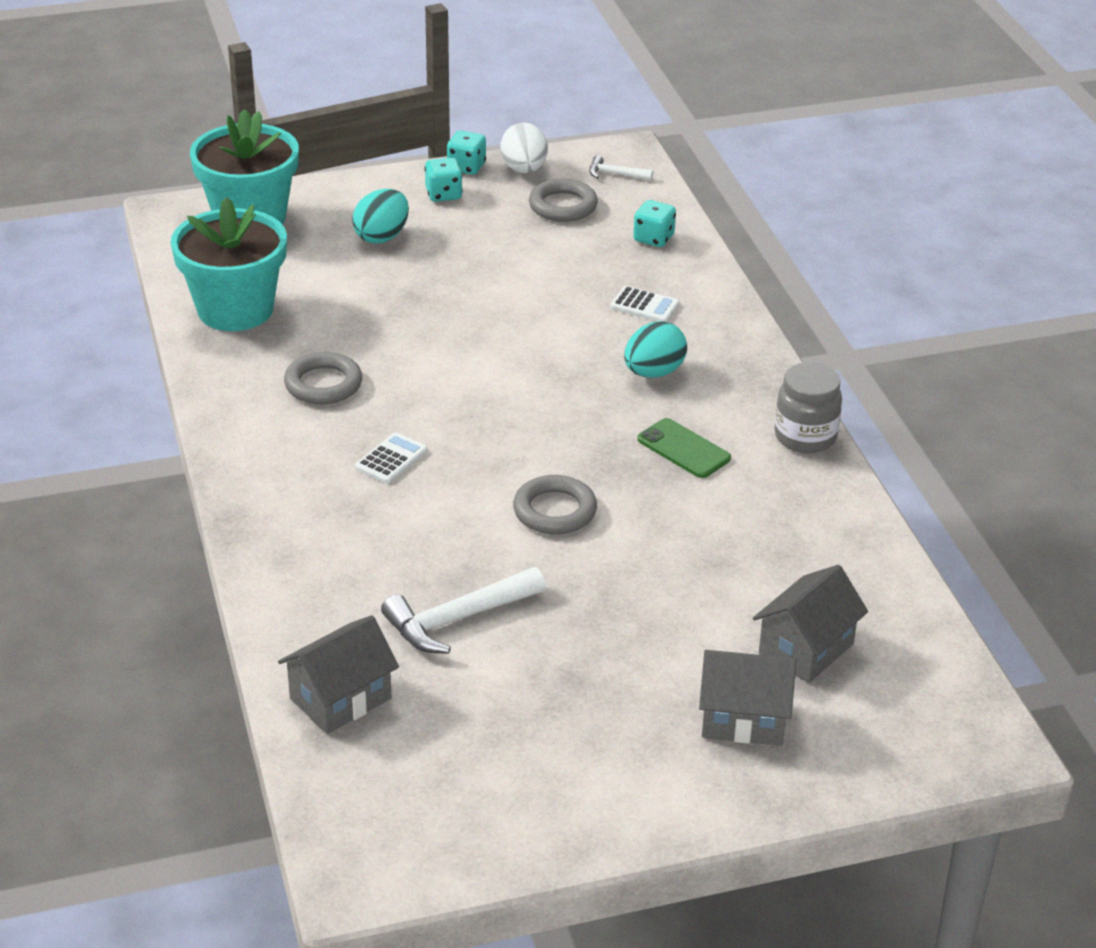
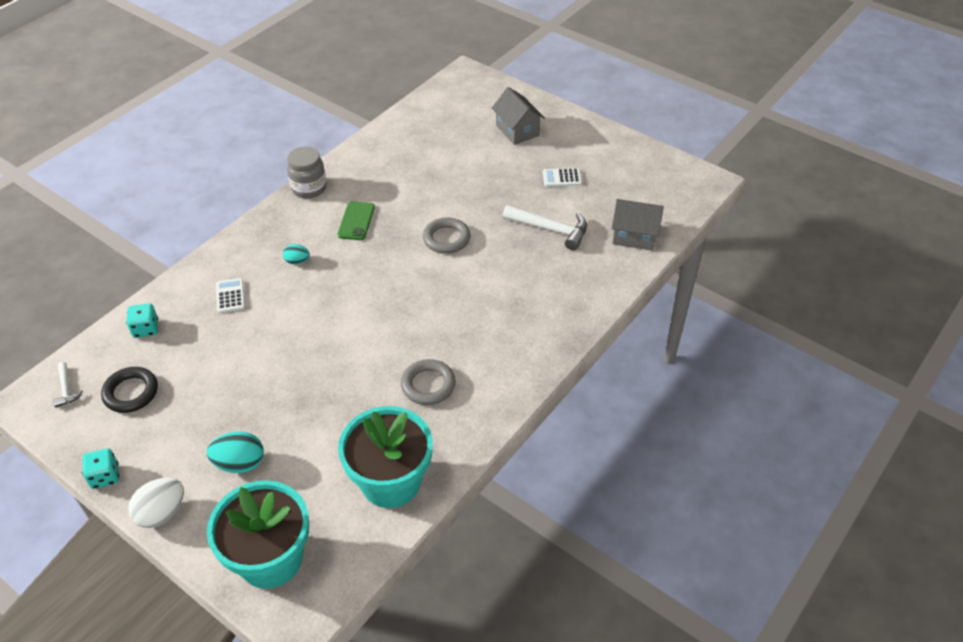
camera: 125 degrees left, 10 degrees up
white calculator [355,432,427,484] -> white calculator moved to [543,168,582,187]
turquoise dice [424,158,463,202] -> none
white egg [500,123,548,173] -> white egg moved to [128,478,184,528]
grey ring [529,179,598,222] -> black ring [101,367,158,413]
turquoise egg [624,321,687,378] -> turquoise egg [283,244,310,264], size x0.59
grey house [753,565,868,683] -> none

